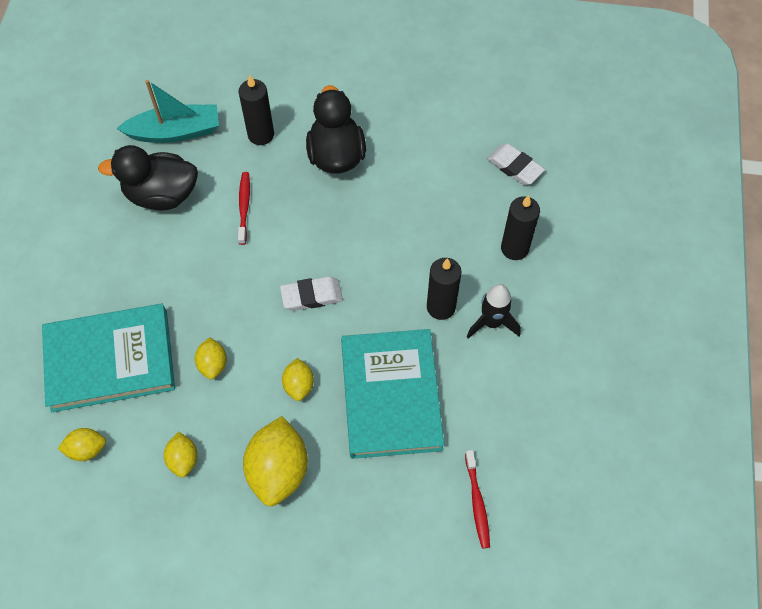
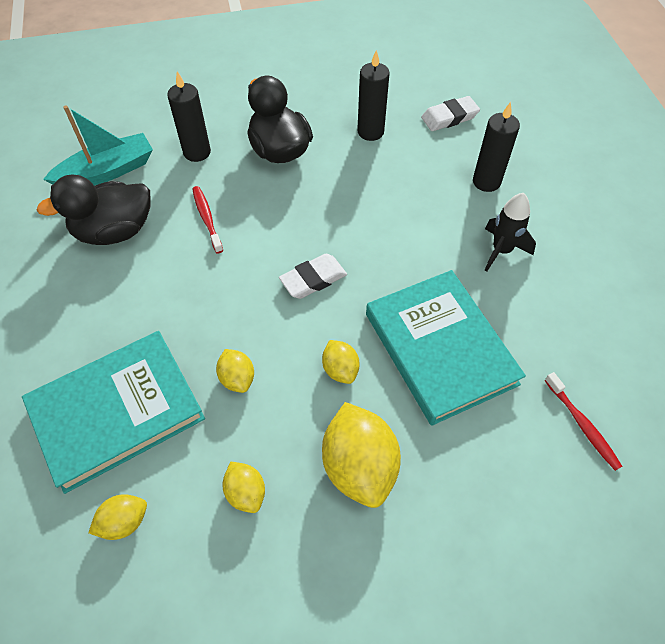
camera: 20 degrees left, 5 degrees down
black candle [427,258,461,320] -> black candle moved to [357,50,390,141]
white eraser [487,143,545,185] -> white eraser turned 45 degrees counterclockwise [421,96,480,131]

